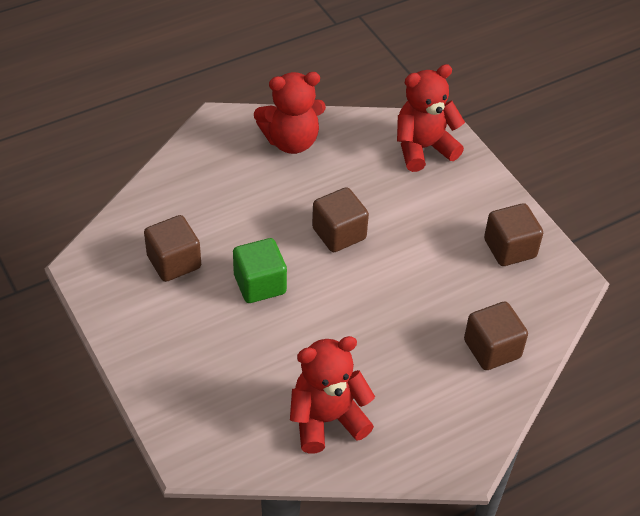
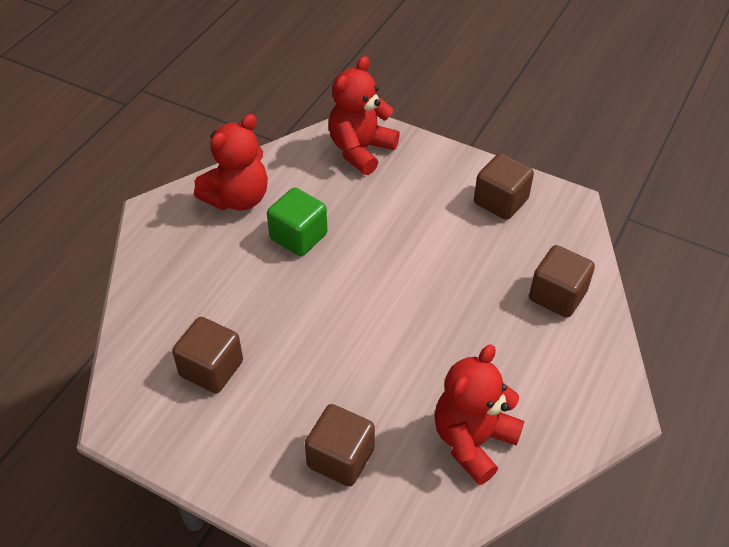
camera: 30 degrees left, 0 degrees up
green cube [233,238,287,303] -> green cube moved to [267,187,328,256]
brown cube [312,187,369,252] -> brown cube moved to [305,404,375,487]

